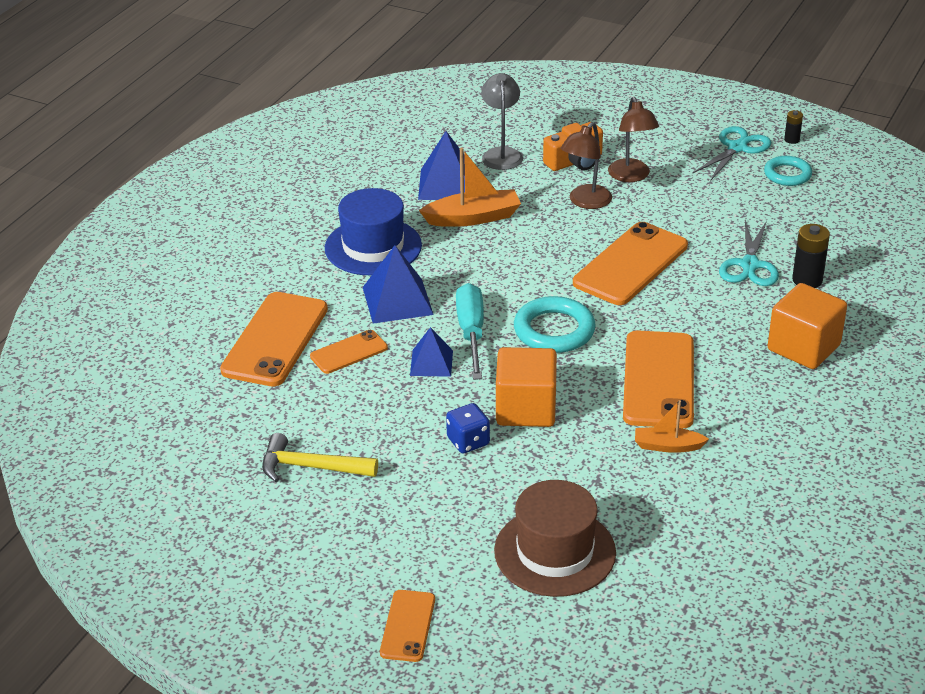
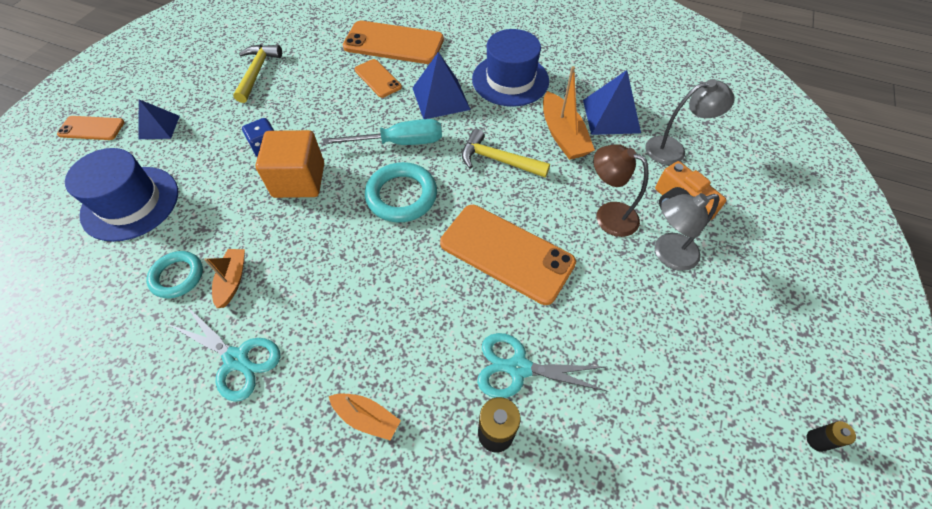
camera: 85 degrees right, 20 degrees up
blue pyramid [410,327,453,377] -> blue pyramid moved to [138,99,180,139]
brown hat [494,480,616,597] -> blue hat [65,148,178,242]
brown lamp [608,97,659,182] -> grey lamp [655,193,719,271]
orange phone [623,331,694,428] -> none
turquoise scissors [692,126,772,181] -> turquoise scissors moved to [168,305,281,402]
turquoise ring [764,156,812,186] -> turquoise ring moved to [146,251,203,298]
orange cube [768,283,847,369] -> orange boat [329,394,401,440]
none -> yellow hammer [462,129,550,178]

